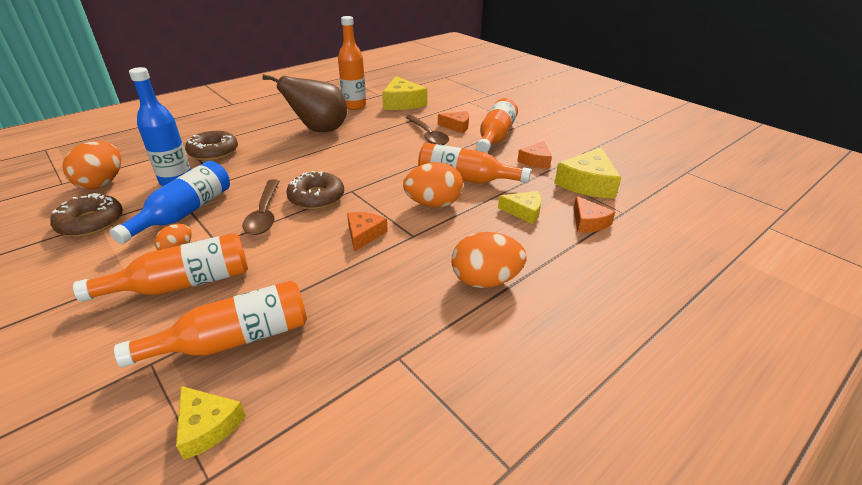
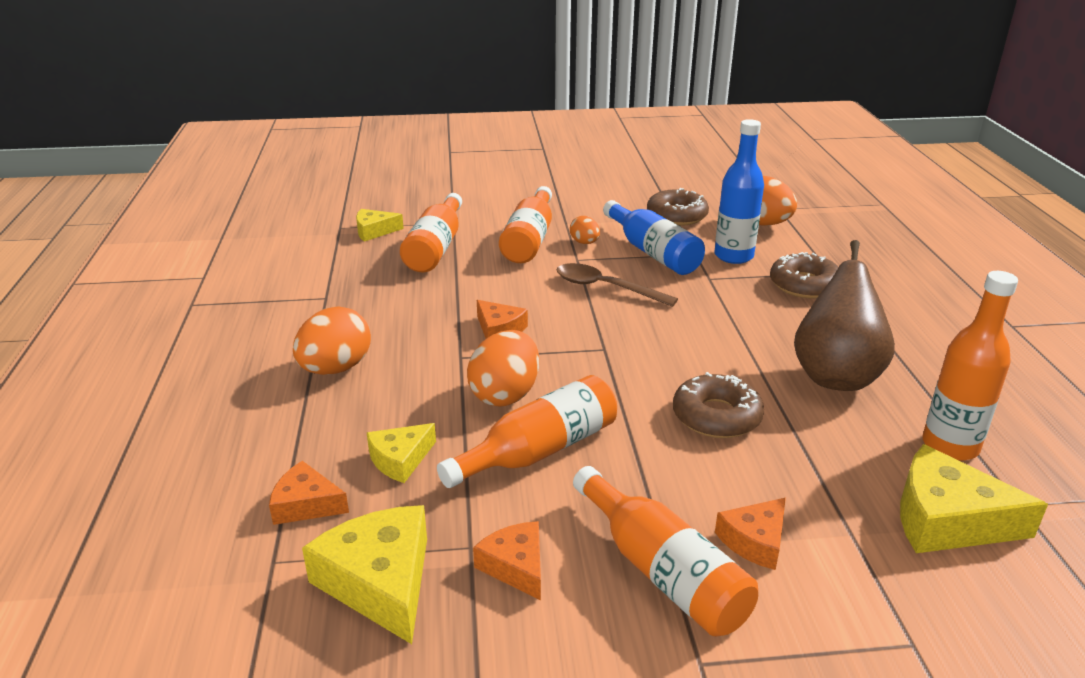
camera: 125 degrees right, 5 degrees down
brown donut [286,171,344,209] -> brown donut moved to [673,372,764,438]
brown spoon [405,115,449,145] -> none

